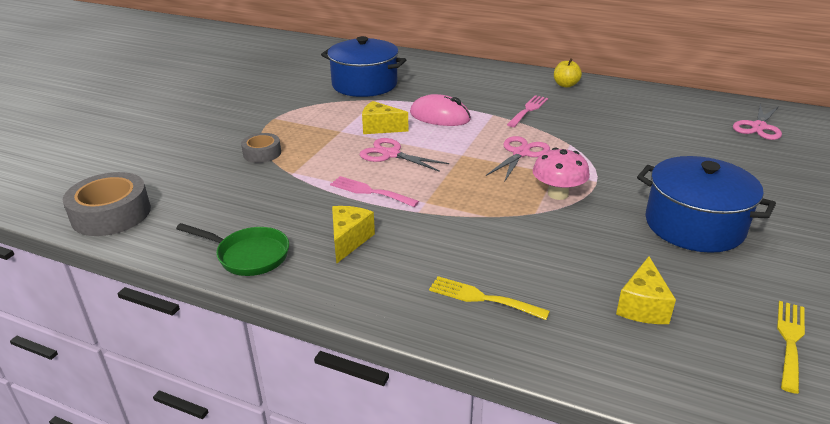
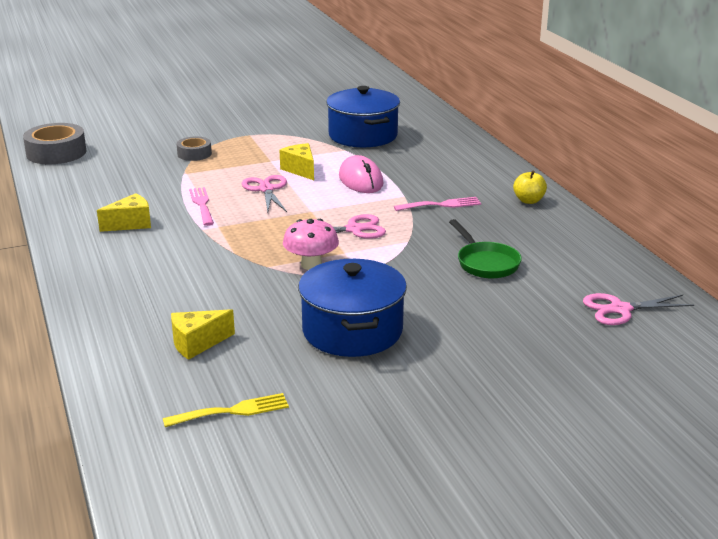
camera: 45 degrees right, 5 degrees down
green pan [176,223,289,276] -> green pan moved to [449,219,522,279]
yellow fork [429,276,550,320] -> none

